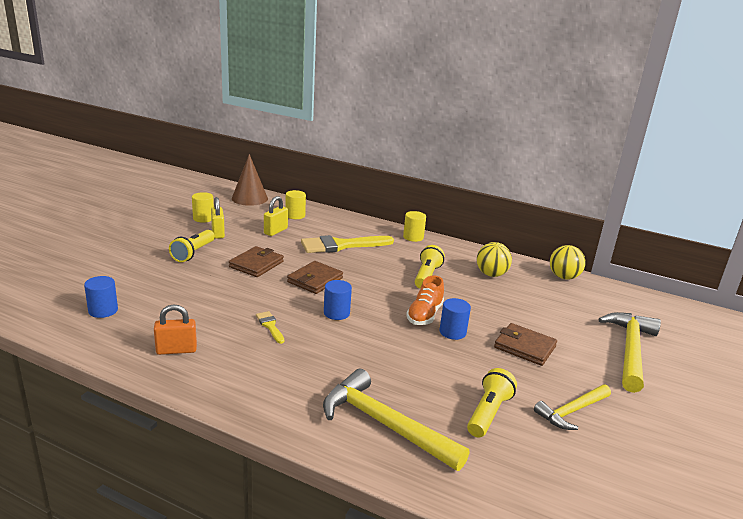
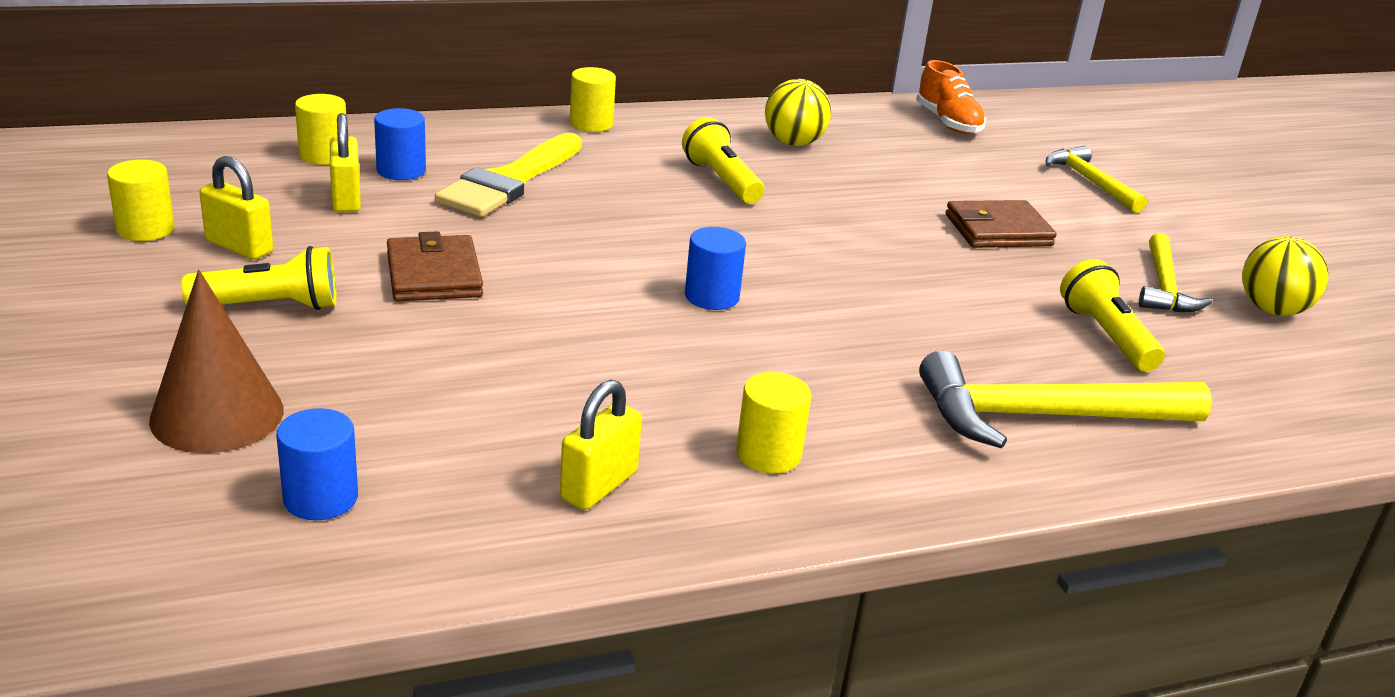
camera: 45 degrees left, 5 degrees up
orange padlock [154,304,197,355] -> yellow padlock [560,380,642,510]
yellow flashlight [169,230,215,262] -> yellow flashlight turned 75 degrees counterclockwise [181,246,336,310]
brown cone [232,154,268,206] -> brown cone moved to [149,270,284,453]
yellow brush [256,311,285,344] -> none
brown wallet [287,261,343,294] -> none
orange shoe [406,275,444,325] -> orange shoe moved to [916,60,986,134]
blue cylinder [439,298,471,340] -> blue cylinder moved to [374,108,426,180]
yellow ball [550,245,586,280] -> yellow ball moved to [1242,236,1329,316]
yellow hammer [598,312,661,393] -> yellow hammer [1046,146,1147,213], size x0.61
none -> yellow cylinder [736,372,811,473]

